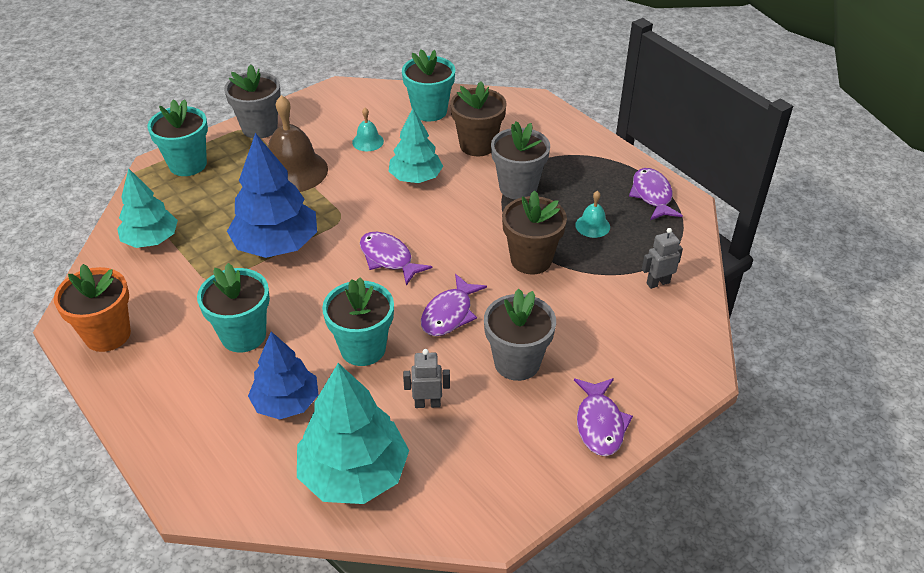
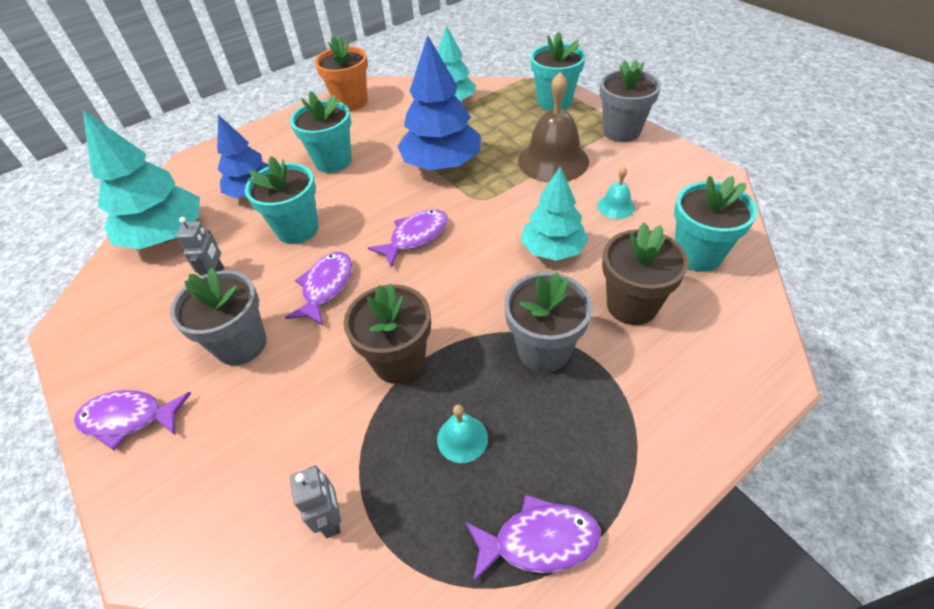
camera: 95 degrees right, 5 degrees up
purple fish [421,274,487,336] -> purple fish turned 75 degrees clockwise [285,252,352,326]

